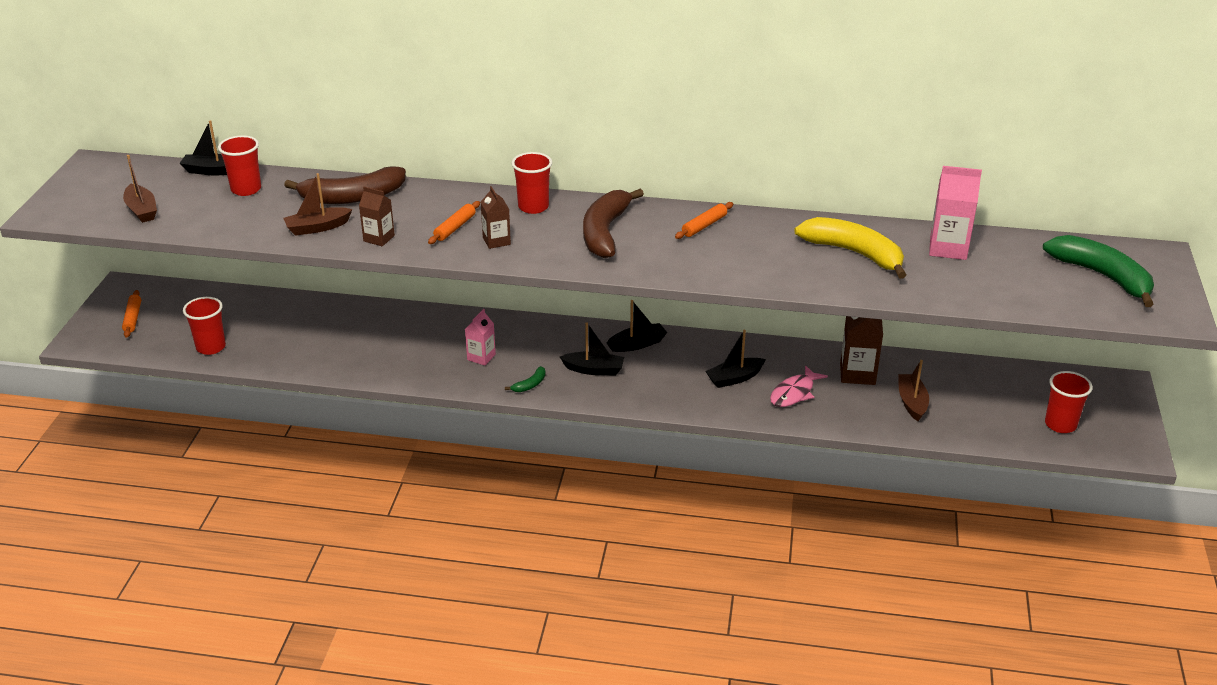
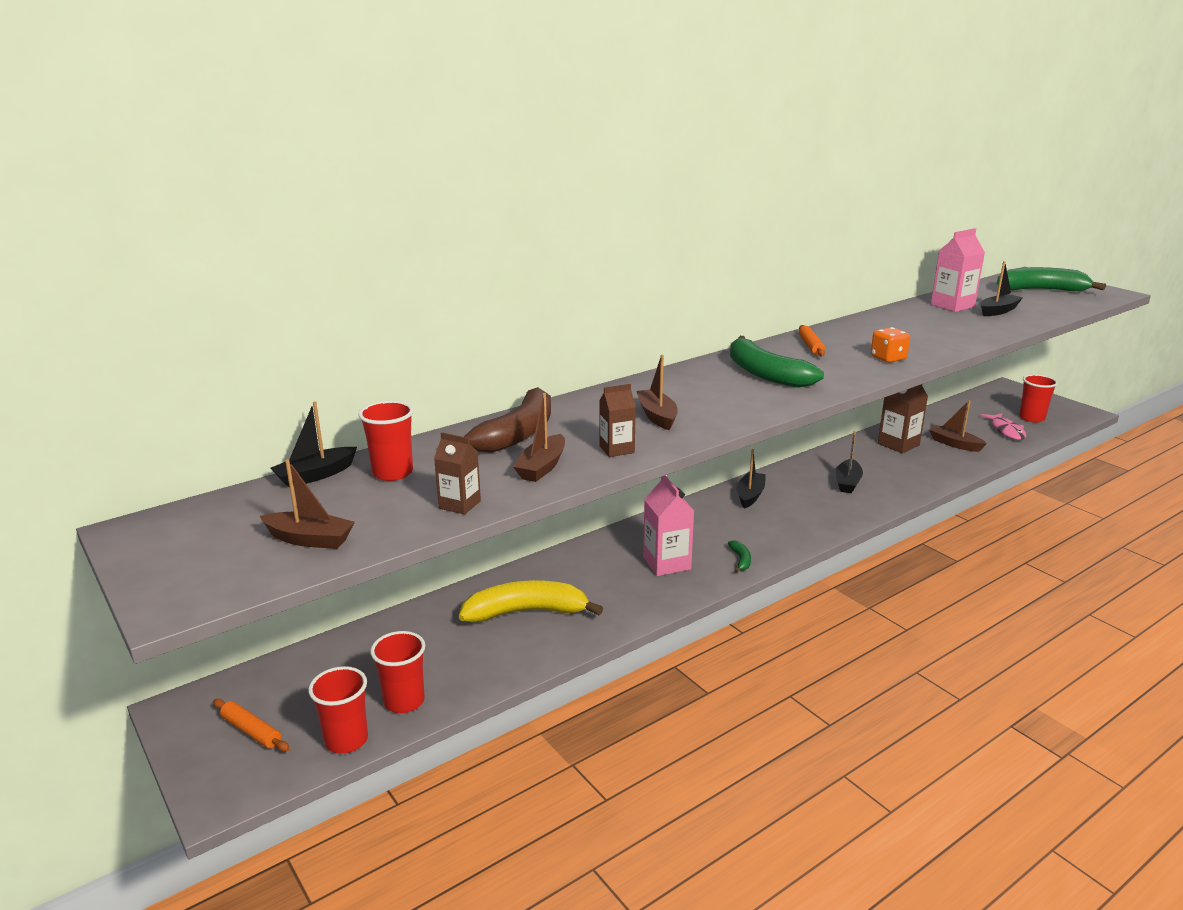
camera: 45 degrees left, 10 degrees down
orange rolling pin [428,201,480,244] -> brown boat [636,355,678,430]
pink carton [465,309,496,366] -> pink carton [643,476,694,576], size x1.59
brown carton [481,186,511,249] -> brown carton moved to [434,432,481,515]
red cup [511,152,552,214] -> red cup moved to [308,666,368,754]
black boat [560,322,624,375] -> black boat moved to [981,261,1023,316]
brown banana [583,189,644,258] -> green banana [730,336,824,388]
pink fish [770,365,828,407] -> pink fish moved to [981,413,1026,440]
yellow banana [794,217,906,279] -> yellow banana moved to [459,580,603,623]
none -> orange dice [871,327,910,362]

